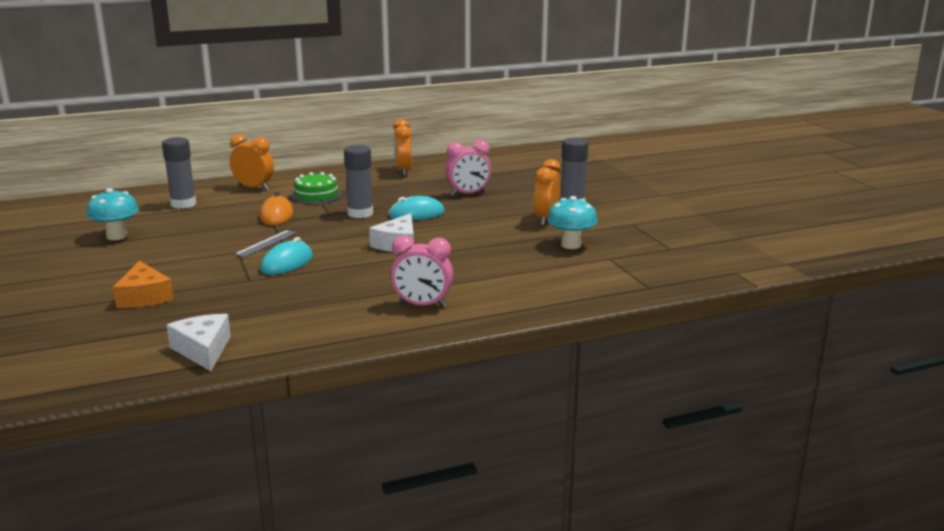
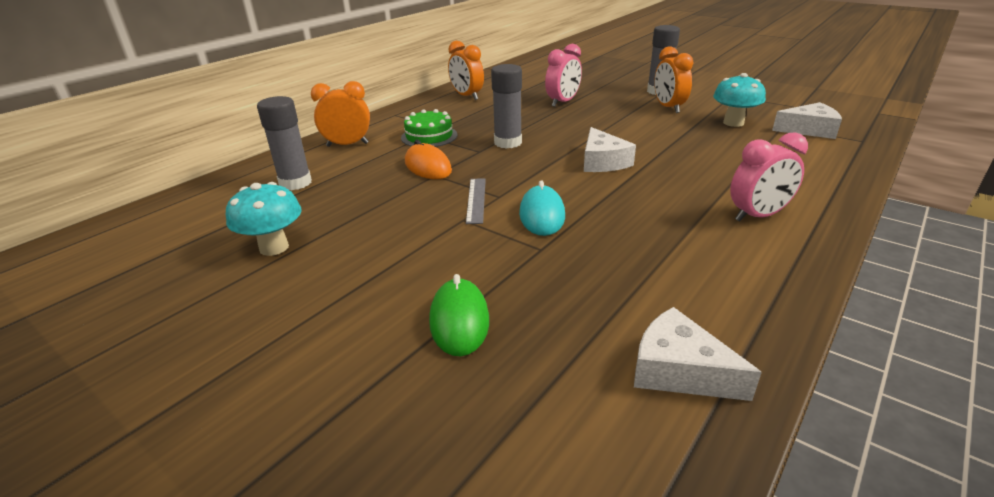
camera: 30 degrees left, 10 degrees up
orange cheese [113,261,174,308] -> green mouse [429,274,489,356]
turquoise mouse [389,196,445,220] -> none
none -> white cheese [772,102,842,139]

